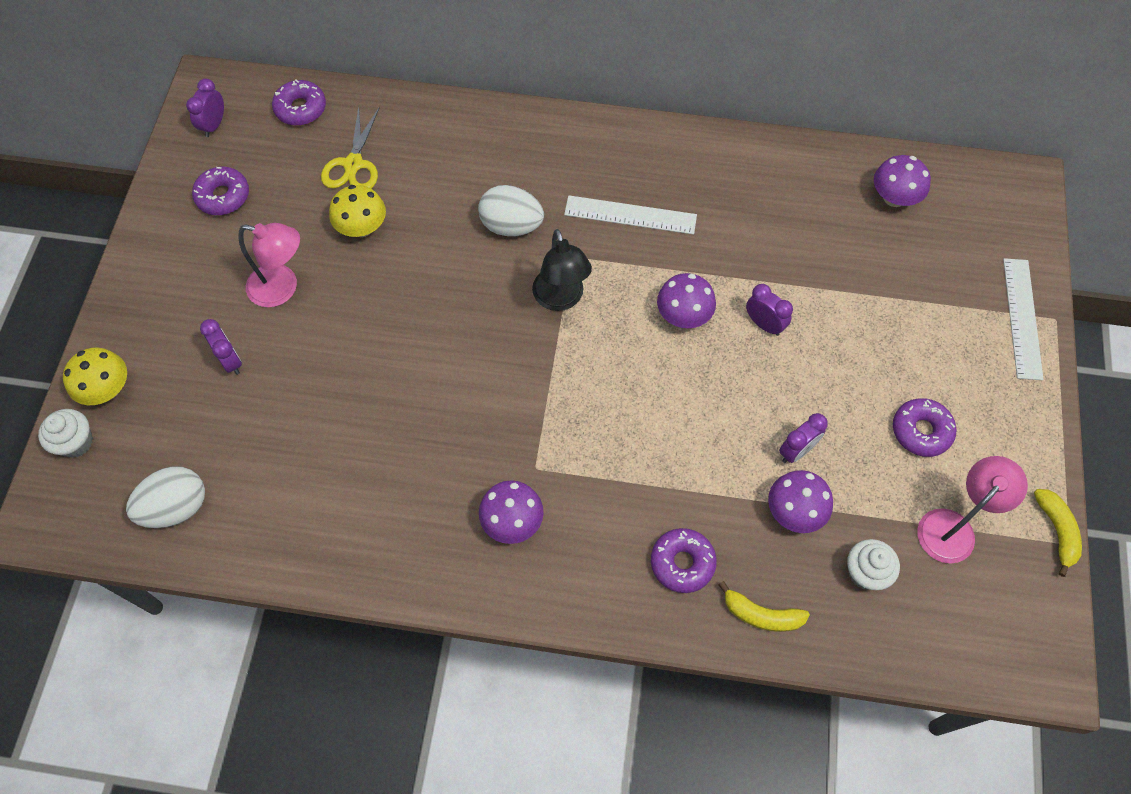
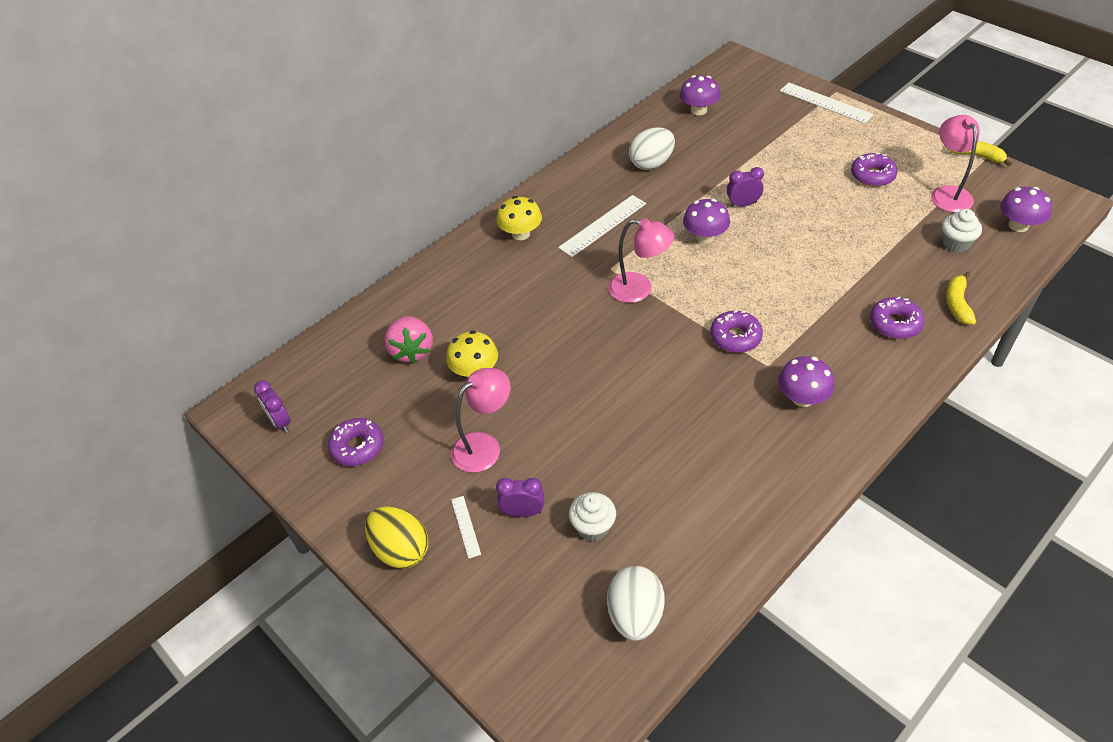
camera: 50 degrees left, 15 degrees down
white cupcake [38,409,93,458] -> white cupcake moved to [569,492,616,541]
yellow mushroom [63,348,127,405] -> yellow mushroom moved to [497,196,542,240]
purple donut [272,80,326,126] -> purple donut moved to [710,310,763,353]
yellow scissors [321,106,380,189] -> pink strawberry [384,316,433,364]
white egg [478,185,544,236] -> white egg moved to [629,127,675,170]
black lamp [532,229,592,311] -> pink lamp [608,218,674,303]
yellow banana [719,581,810,632] -> yellow banana turned 135 degrees clockwise [946,272,976,325]
purple mushroom [768,470,833,533] -> purple mushroom moved to [1000,187,1052,232]
purple clock [779,413,828,463] -> none
none -> yellow egg [365,506,428,569]
none -> white ruler [451,496,481,559]

